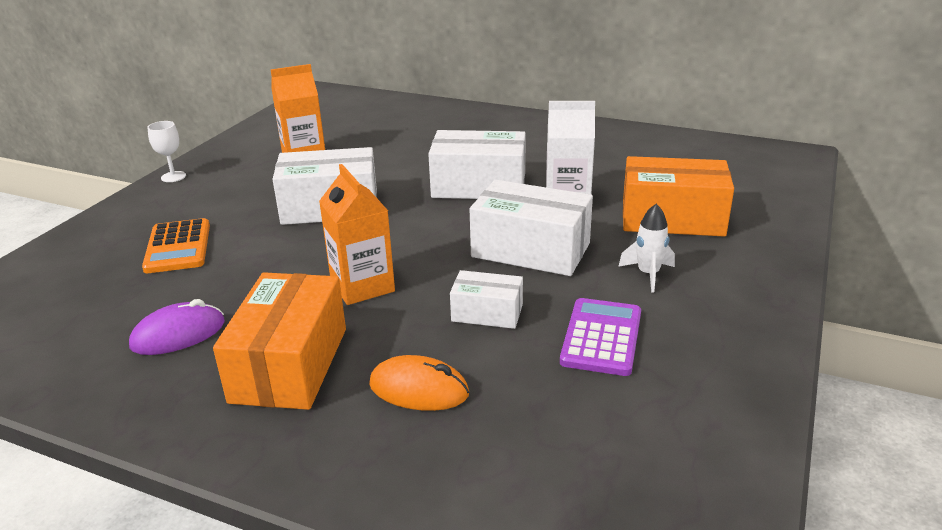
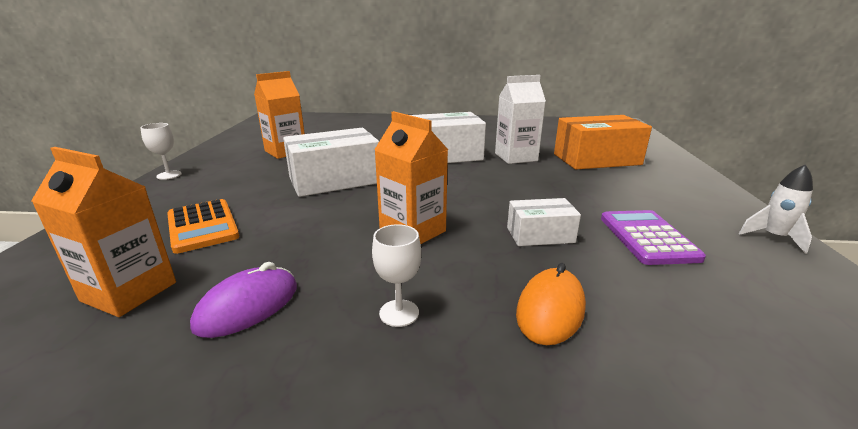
camera: 20 degrees left, 5 degrees down
orange box [213,272,346,410] -> white goblet [372,224,421,327]
orange mouse [369,355,469,411] -> orange mouse turned 60 degrees counterclockwise [516,263,586,345]
white box [470,180,593,276] -> none
white rocket [618,204,675,293] -> white rocket moved to [739,164,813,254]
none -> orange carton [31,147,176,317]

